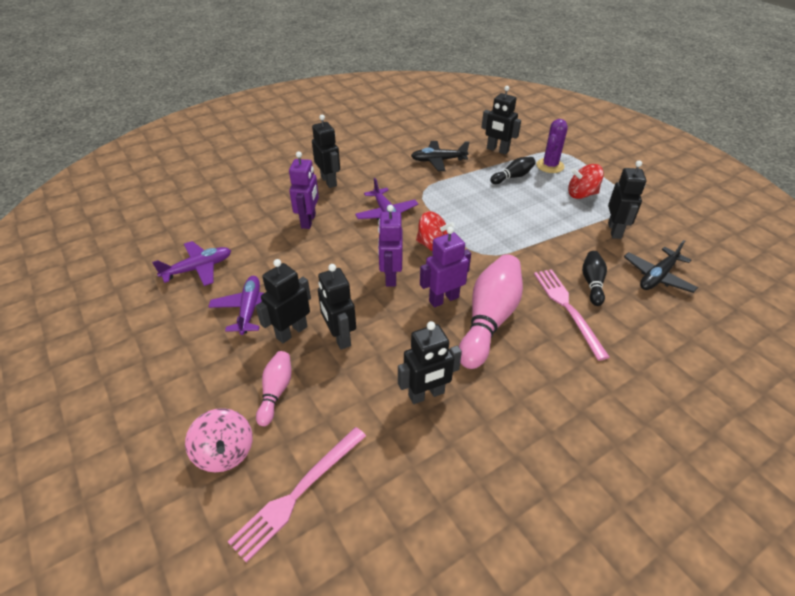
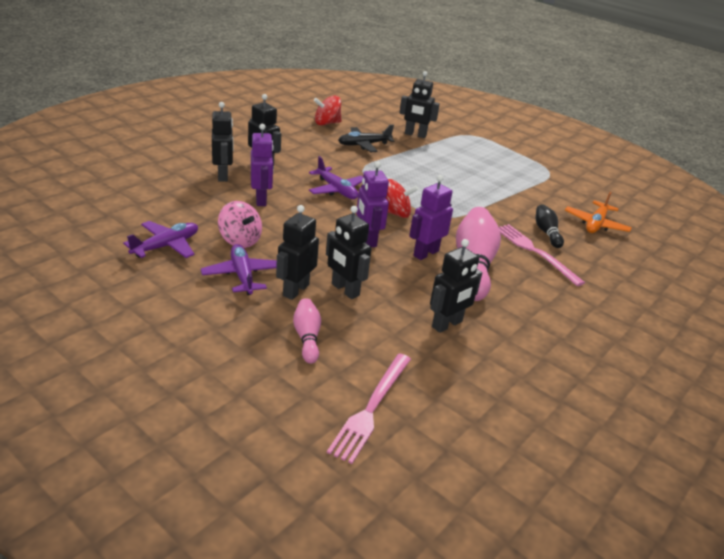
camera: 20 degrees left, 10 degrees down
pink spinning top [185,408,253,472] -> pink spinning top moved to [218,201,262,248]
black bowling pin [490,157,536,184] -> none
purple cactus [536,119,568,173] -> none
red spinning top [568,164,604,199] -> red spinning top moved to [314,95,342,125]
black robot [608,161,647,239] -> black robot moved to [212,102,233,182]
black plane [624,240,698,293] -> orange plane [565,192,632,233]

